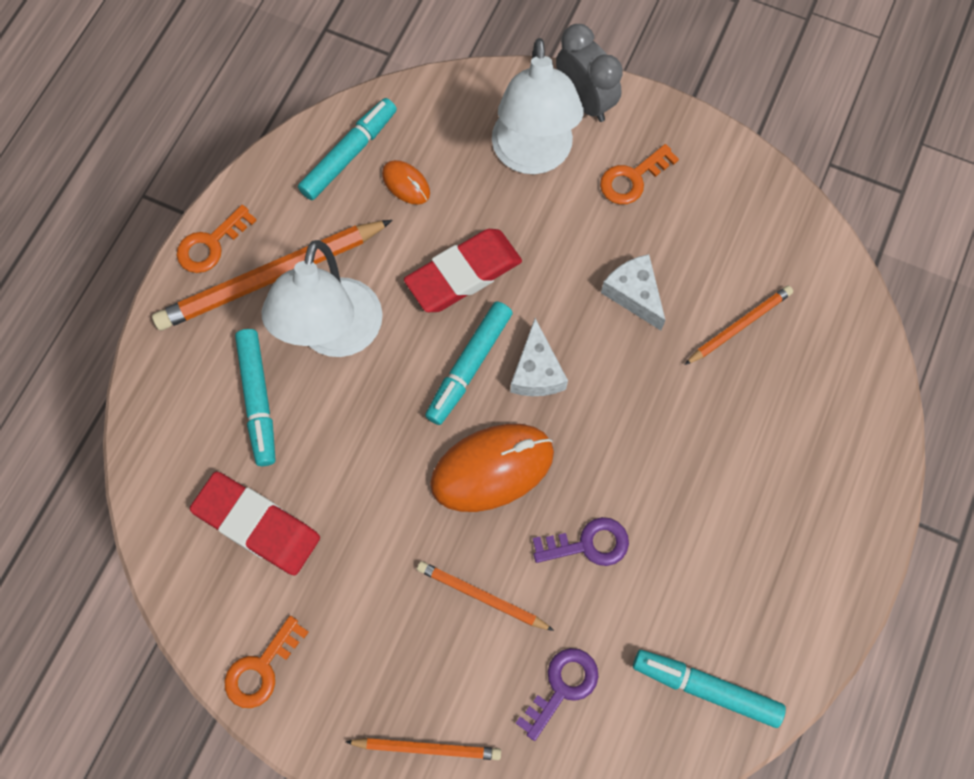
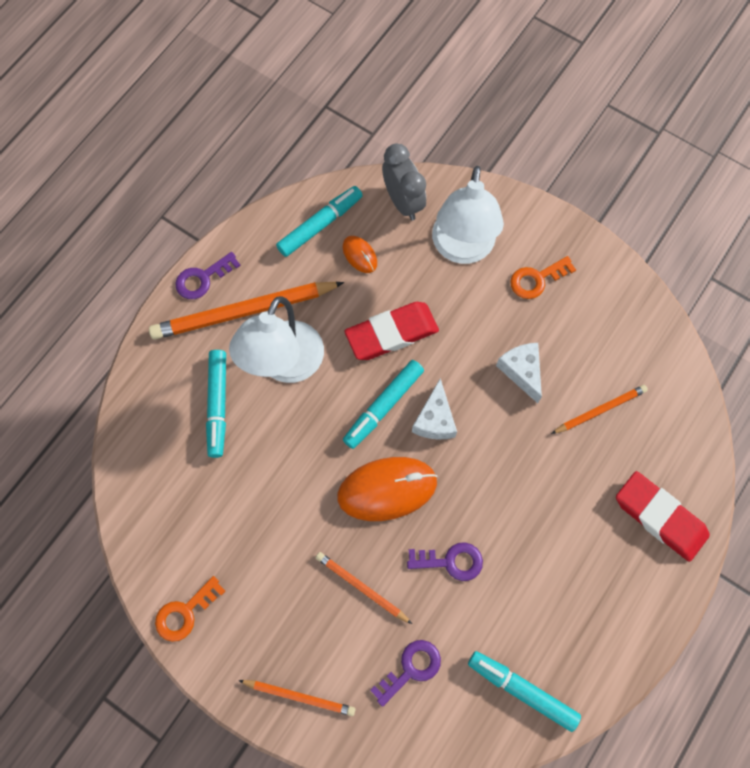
camera: 10 degrees right, 0 degrees up
orange key [177,205,257,273] -> purple key [175,252,241,299]
red eraser [190,472,320,575] -> red eraser moved to [616,471,710,562]
grey clock [556,24,623,122] -> grey clock moved to [382,144,426,220]

